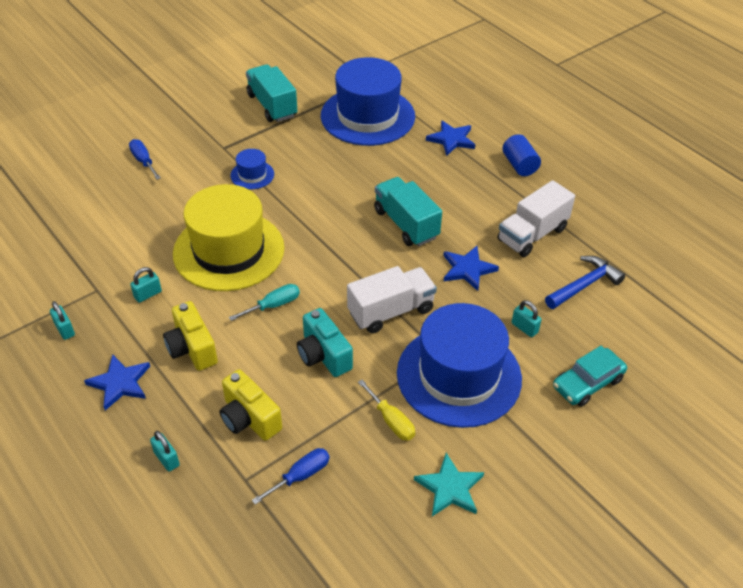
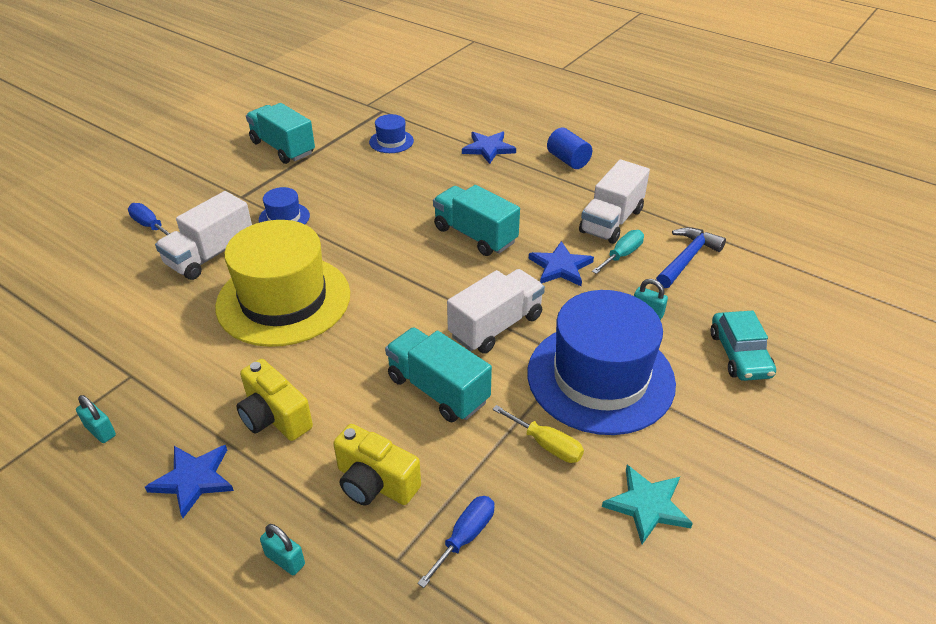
camera: 15 degrees left, 5 degrees down
turquoise padlock [130,267,162,303] -> none
turquoise screwdriver [229,284,300,321] -> turquoise screwdriver moved to [592,230,644,274]
turquoise camera [297,308,353,377] -> turquoise truck [385,327,492,422]
blue hat [321,57,415,146] -> blue hat [369,114,414,153], size x0.43
turquoise car [553,346,627,406] -> turquoise car turned 45 degrees counterclockwise [711,310,776,381]
none -> white truck [155,191,252,280]

